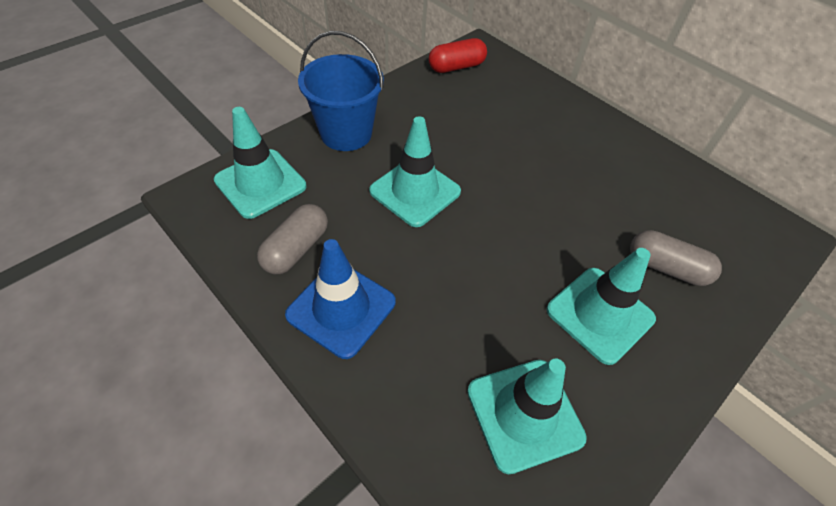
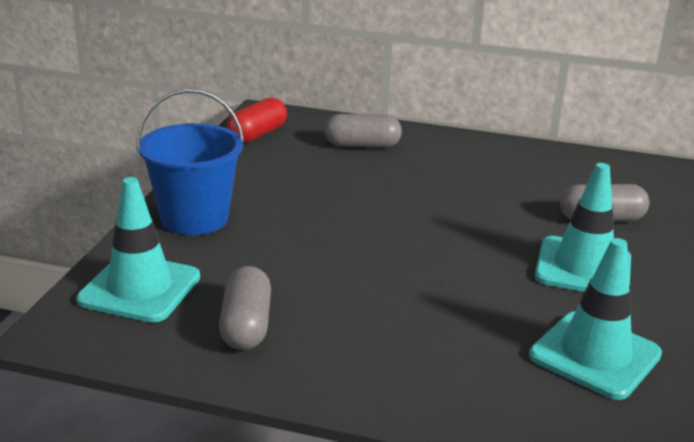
camera: 30 degrees left, 25 degrees down
blue traffic cone [285,239,396,359] -> none
turquoise traffic cone [369,116,461,227] -> none
none -> grey capsule [324,114,402,148]

